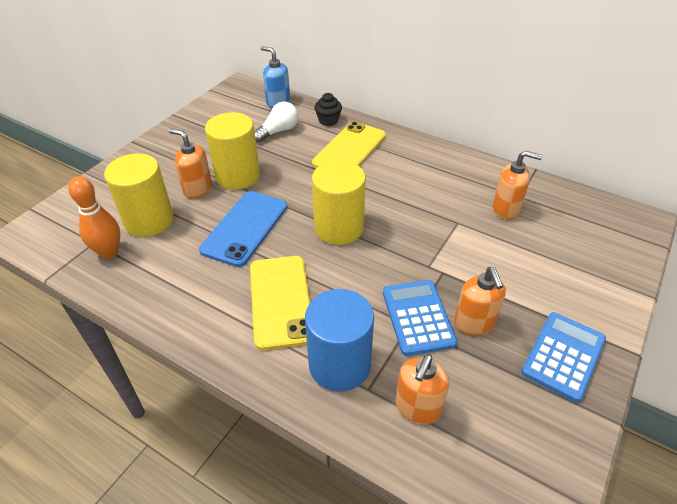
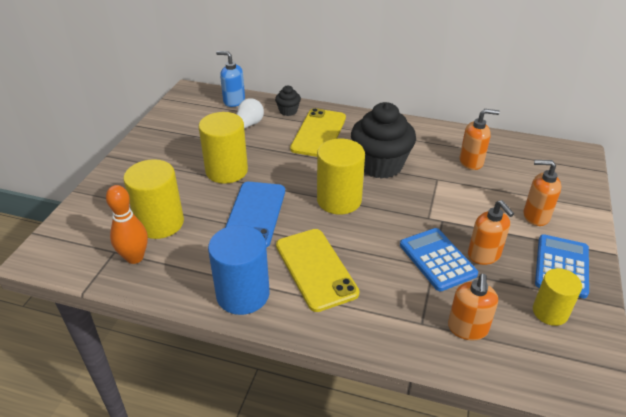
camera: 15 degrees left, 5 degrees down
orange soap dispenser [169,128,212,199] -> orange soap dispenser moved to [523,160,561,226]
blue cylinder [305,289,374,392] -> blue cylinder moved to [208,225,270,315]
none -> black cupcake [351,102,416,179]
none -> yellow cylinder [533,268,582,326]

